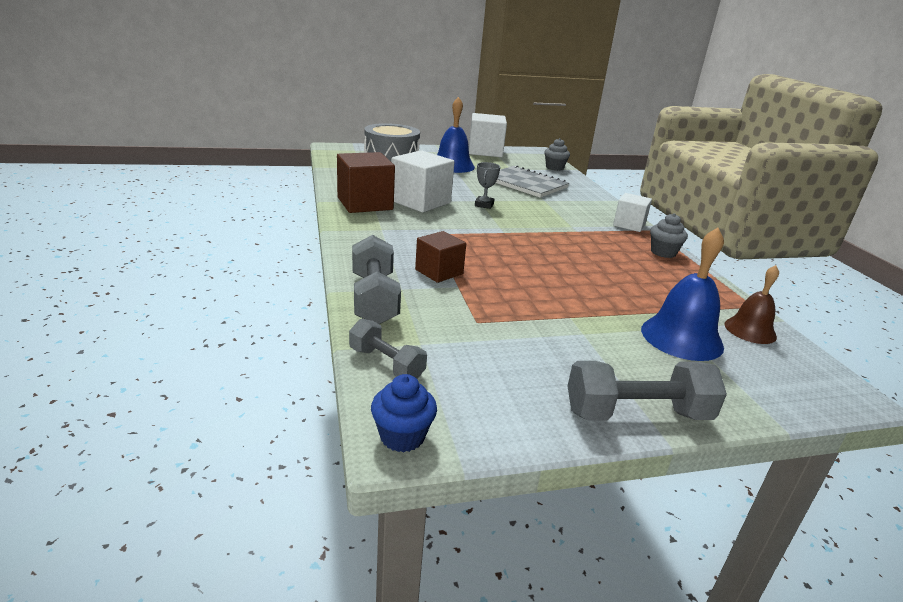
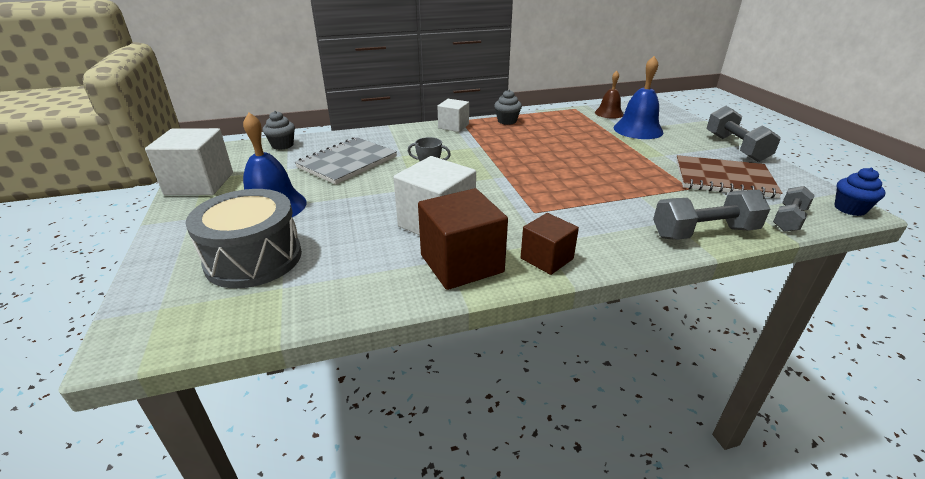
camera: 90 degrees left, 5 degrees up
brown cube [415,231,466,283] -> brown cube moved to [521,213,579,275]
none -> brown notebook [676,155,782,198]

